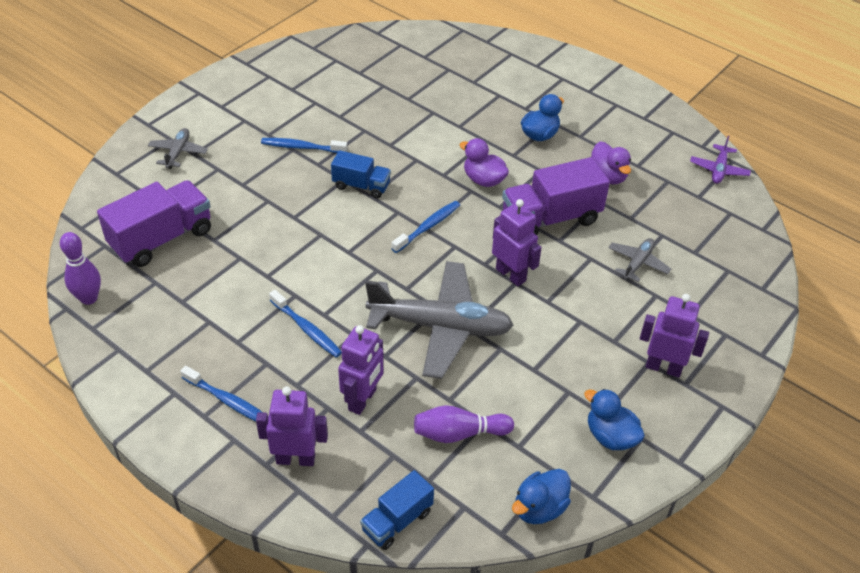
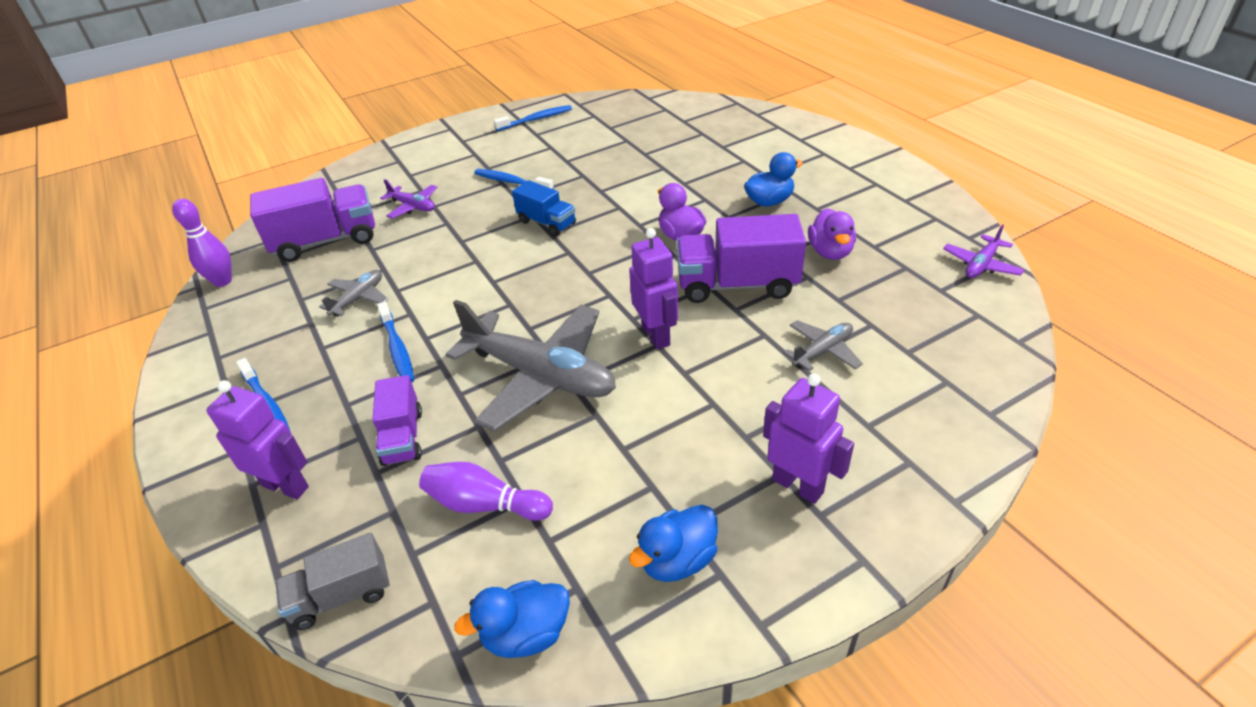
camera: 25 degrees right, 5 degrees down
grey plane [148,128,208,169] -> grey plane moved to [319,270,388,317]
purple robot [338,325,383,415] -> purple truck [372,375,422,466]
blue truck [360,470,434,550] -> grey truck [275,533,390,630]
blue toothbrush [391,201,460,253] -> blue toothbrush moved to [493,105,572,131]
blue duck [584,389,645,450] -> blue duck turned 105 degrees counterclockwise [629,505,718,582]
none -> purple plane [380,179,437,219]

